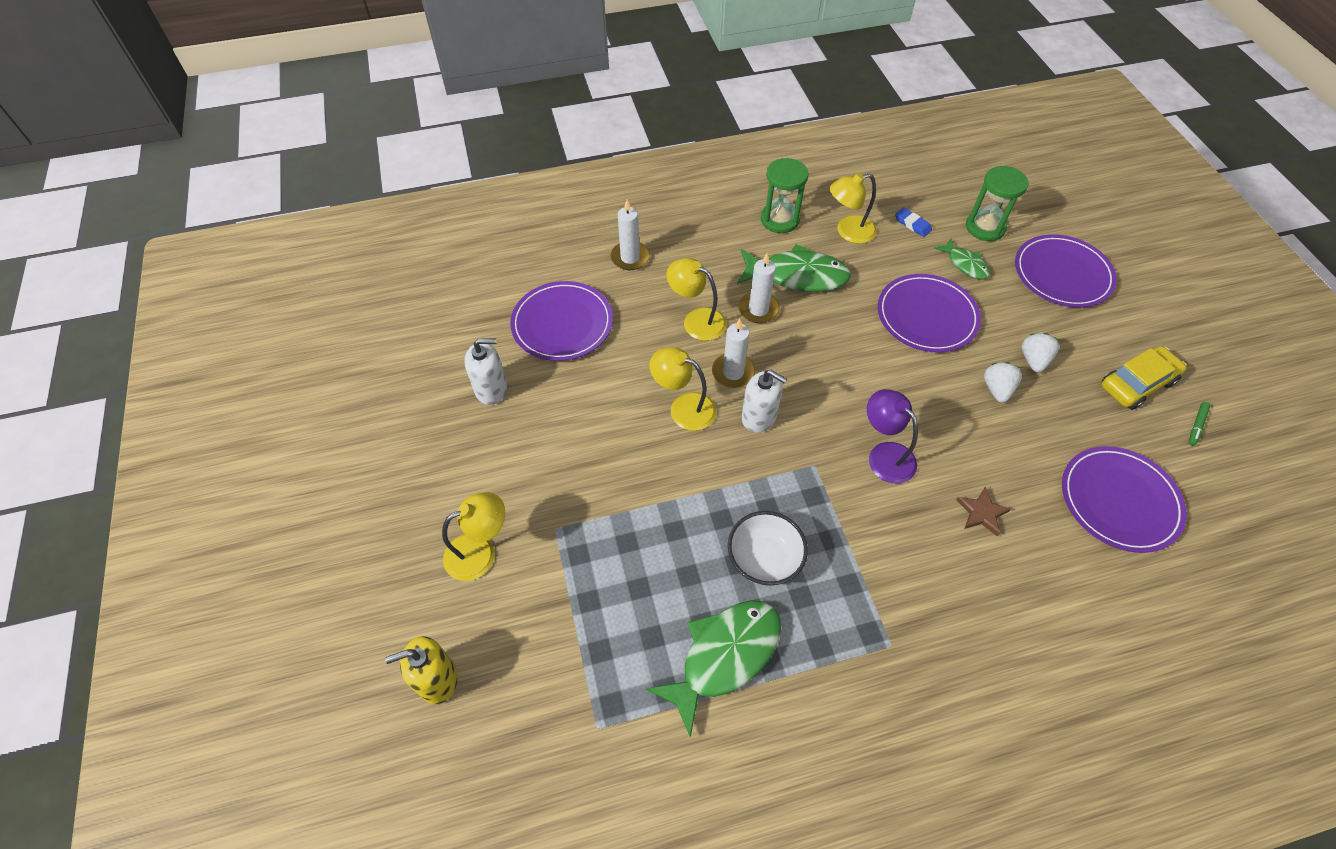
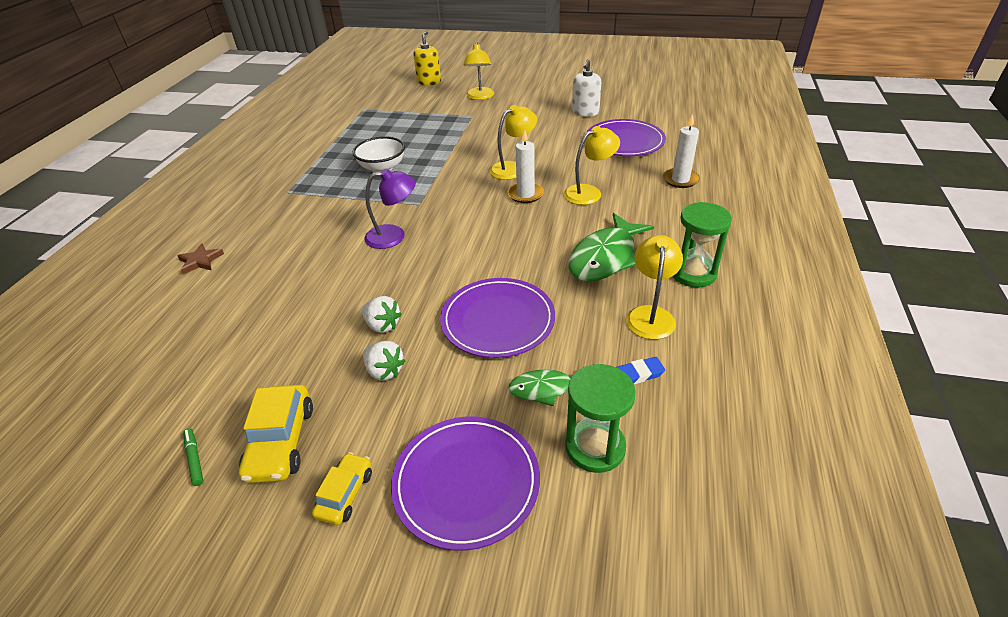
camera: 120 degrees right, 15 degrees down
green fish [646,600,781,738] -> none
white candle [738,253,780,323] -> none
white soap dispenser [742,370,787,433] -> none
brown star [956,486,1011,537] -> brown star moved to [177,243,224,275]
purple plate [1062,446,1187,553] -> none
none -> yellow car [312,452,372,525]

